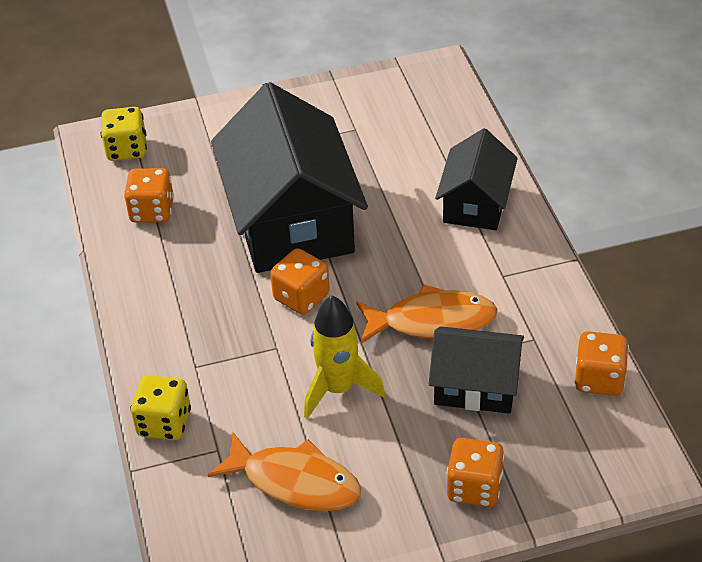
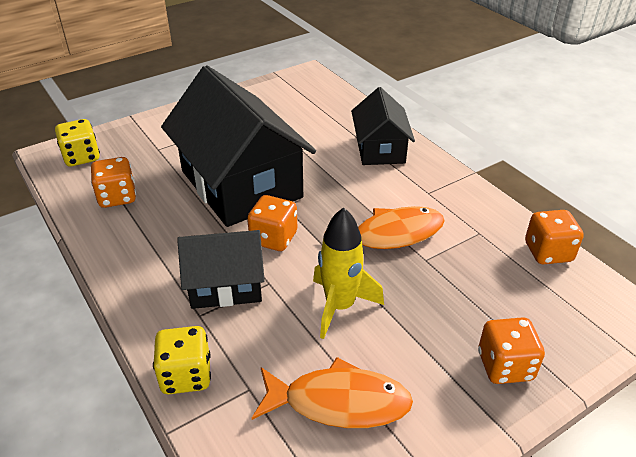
camera: 20 degrees left, 5 degrees down
black house [429,326,524,414] -> black house moved to [177,230,265,309]

